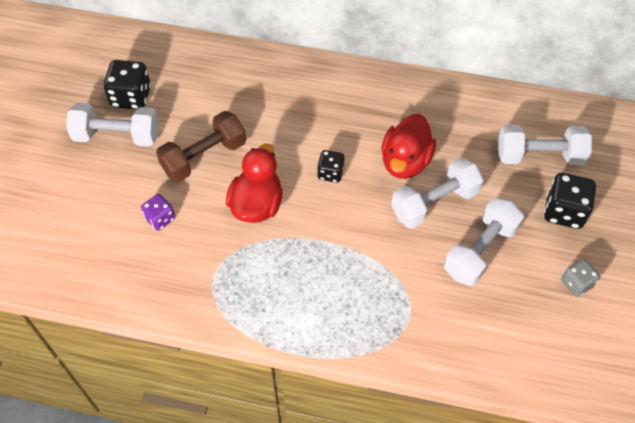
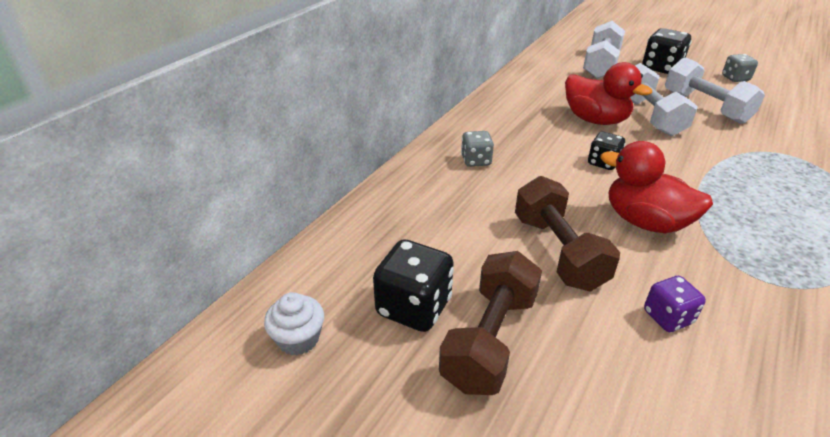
camera: 70 degrees left, 20 degrees down
white dumbbell [66,103,159,147] -> brown dumbbell [439,251,542,395]
none -> white cupcake [264,292,324,355]
none -> grey dice [461,131,494,167]

